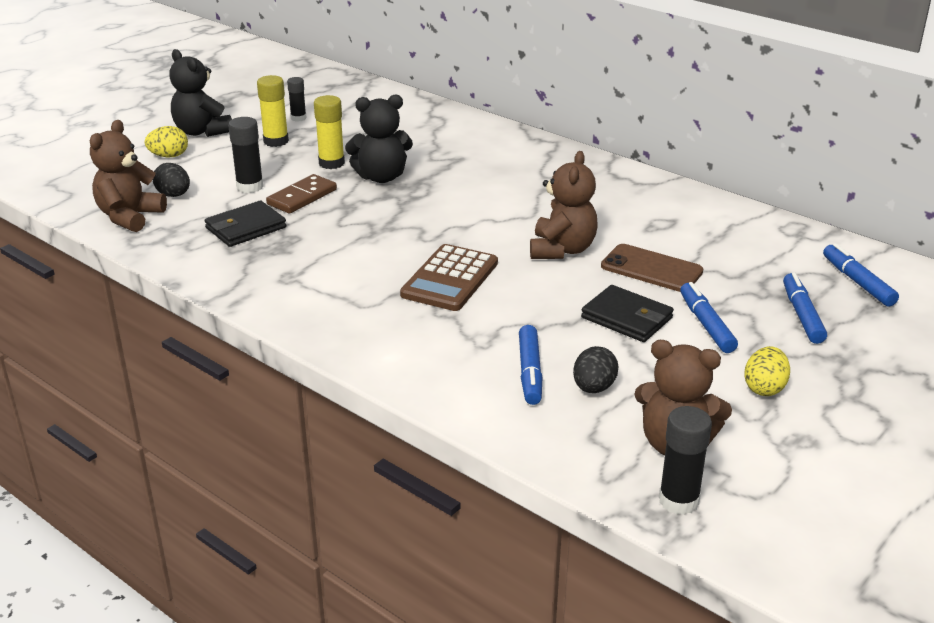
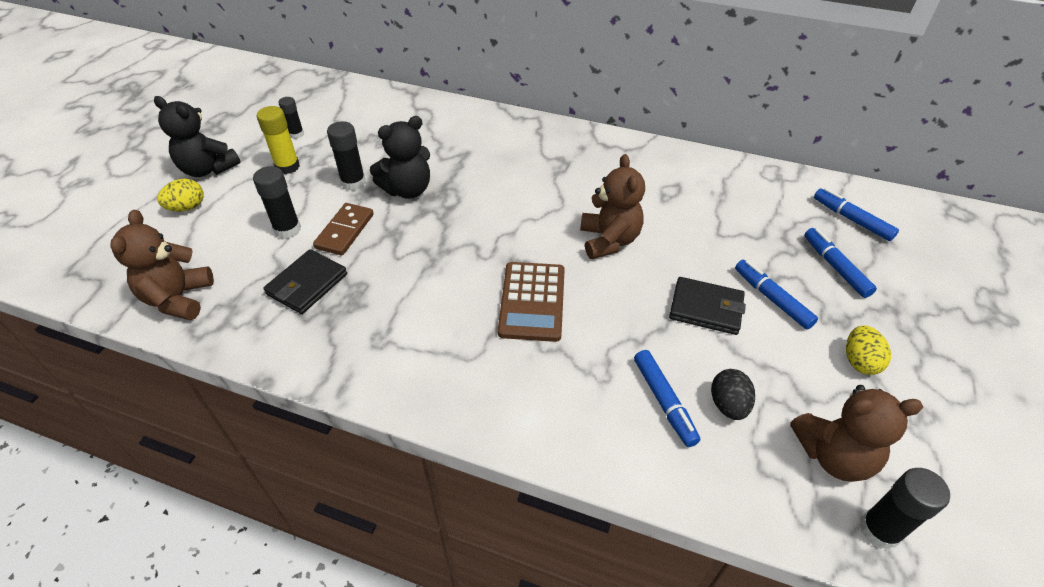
camera: 20 degrees left, 15 degrees up
black egg [153,163,190,197] -> none
yellow glue stick [314,95,345,169] -> black glue stick [327,121,366,191]
brown phone [601,244,703,292] -> none

